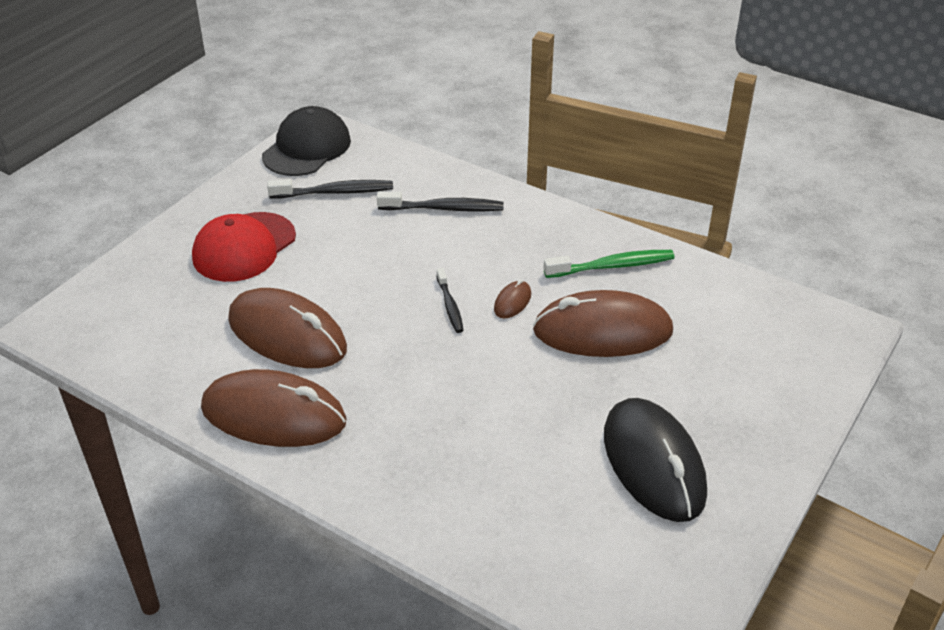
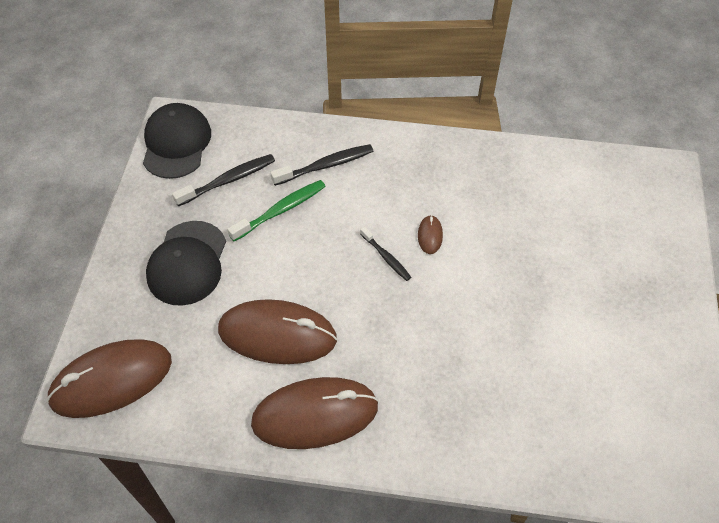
camera: 25 degrees left, 15 degrees up
red cap [192,212,296,282] -> black cap [146,221,226,306]
brown mouse [533,290,673,357] -> brown mouse moved to [46,339,172,418]
green toothbrush [543,250,675,278] -> green toothbrush moved to [227,180,326,241]
black mouse [604,398,707,522] -> none

